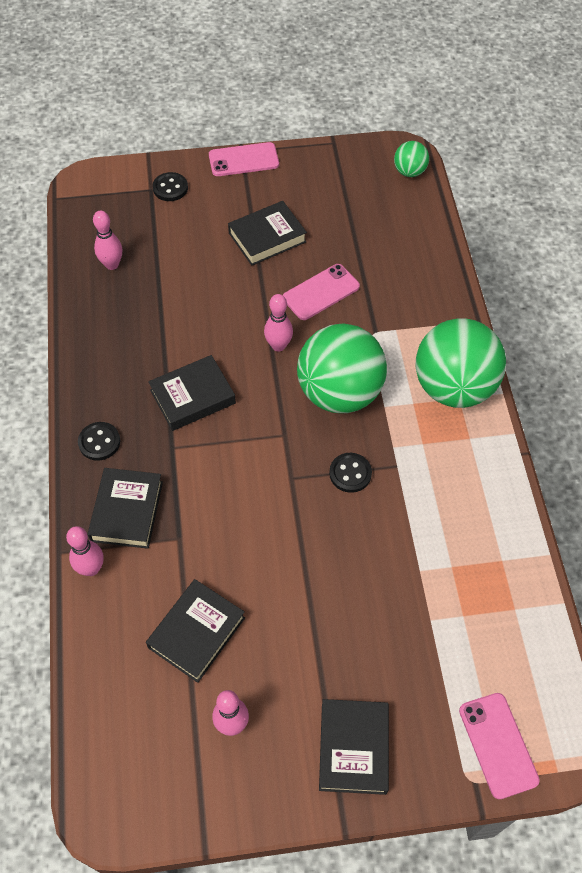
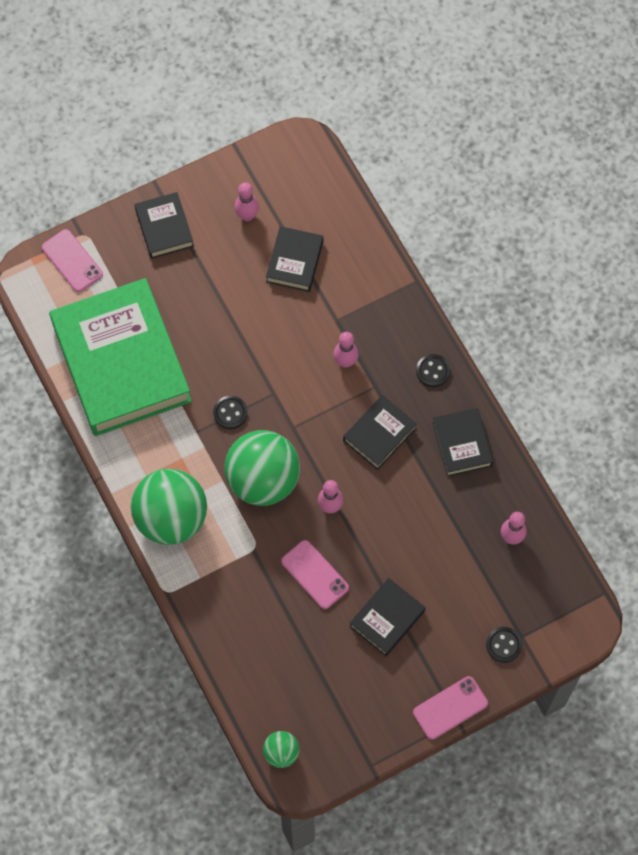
camera: 160 degrees right, 10 degrees up
pink bowling pin [66,526,104,576] -> pink bowling pin moved to [334,332,359,368]
black book [87,468,163,549] -> black book moved to [432,408,493,477]
pink phone [283,264,360,320] -> pink phone turned 75 degrees counterclockwise [281,540,349,609]
none -> green book [49,278,192,436]

